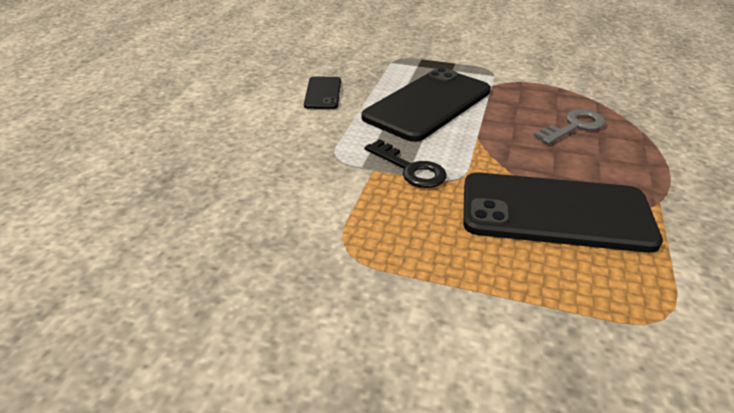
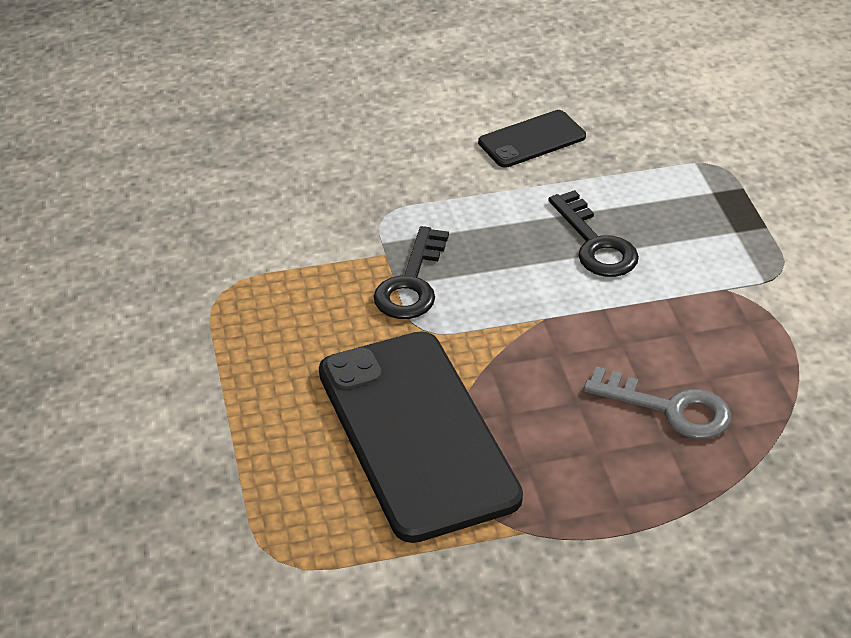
camera: 60 degrees right, 5 degrees up
black phone [362,67,491,142] -> black key [548,190,639,277]

